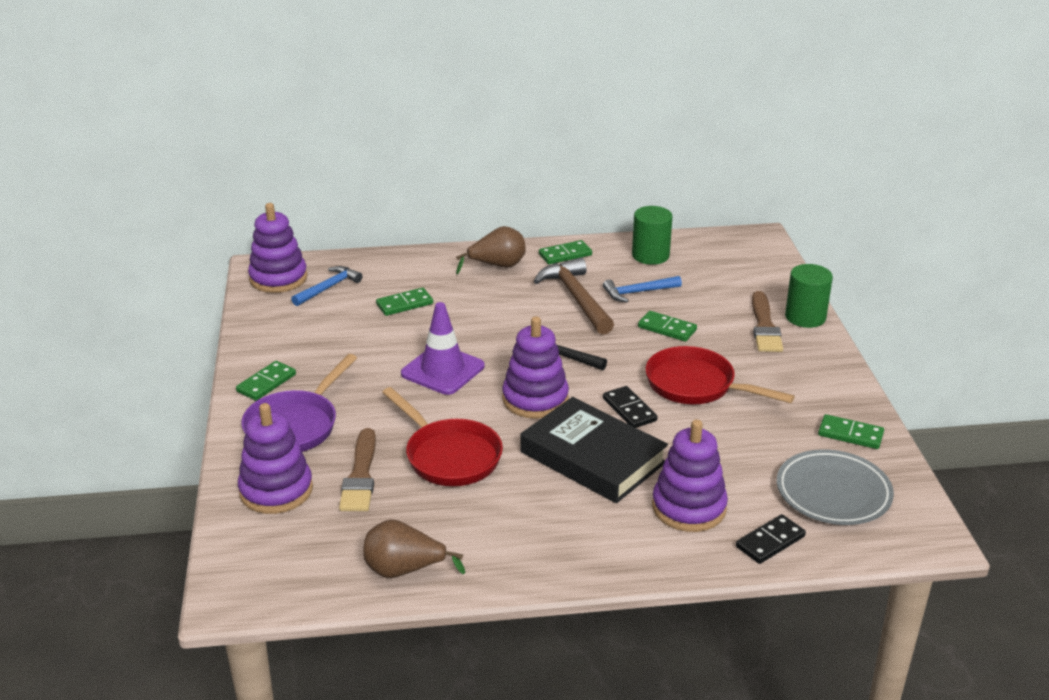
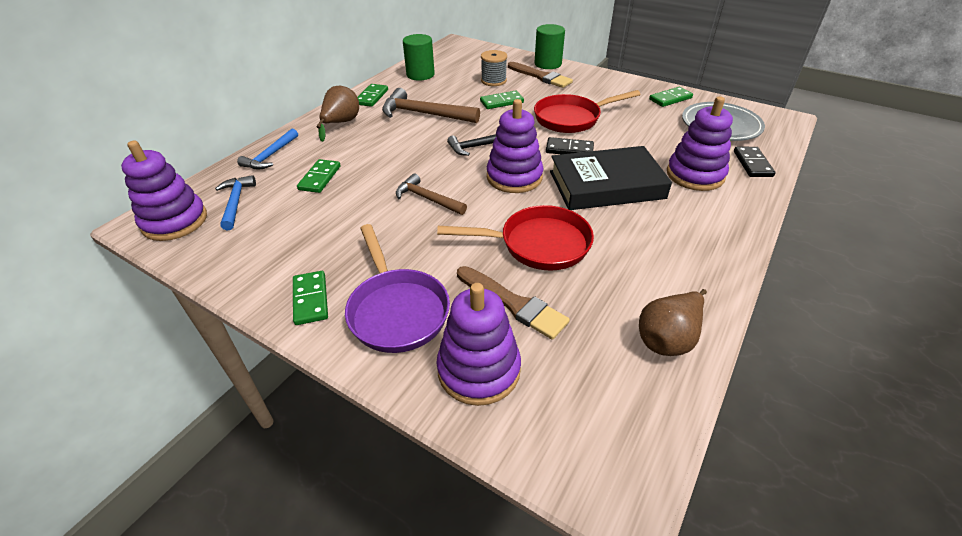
camera: 50 degrees left, 10 degrees up
purple traffic cone [401,302,484,395] -> brown hammer [396,174,467,215]
blue hammer [603,276,682,302] -> blue hammer moved to [237,129,298,169]
none -> grey spool [481,50,507,86]

